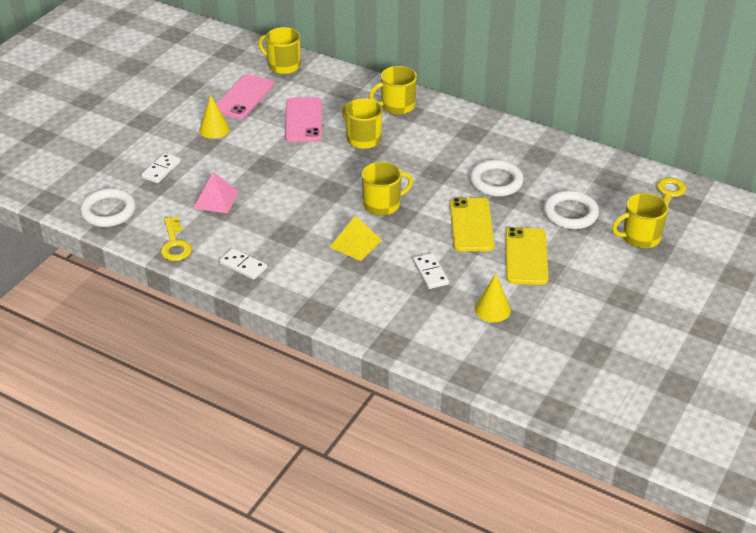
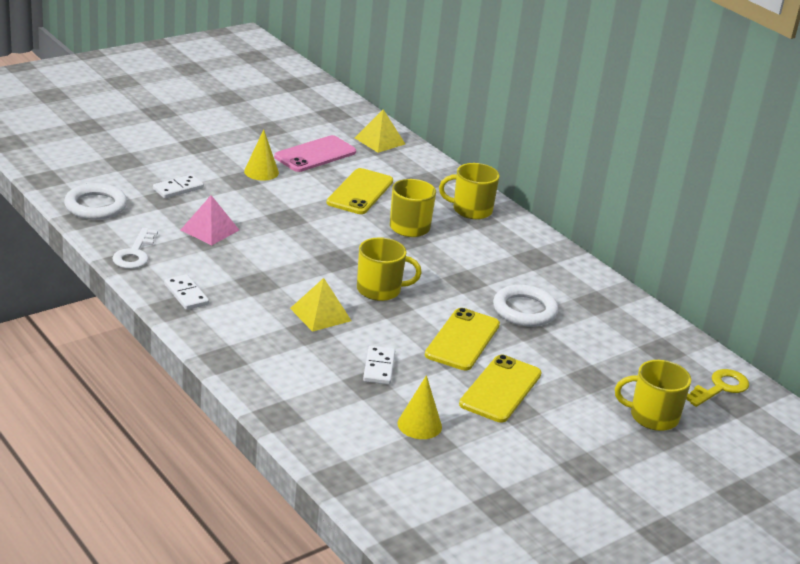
camera: 20 degrees right, 10 degrees down
yellow key [161,216,192,261] -> white key [112,228,158,269]
yellow mug [258,27,301,74] -> yellow pyramid [355,110,405,153]
pink phone [285,97,322,142] -> yellow phone [326,168,393,214]
white ring [544,191,599,229] -> none

